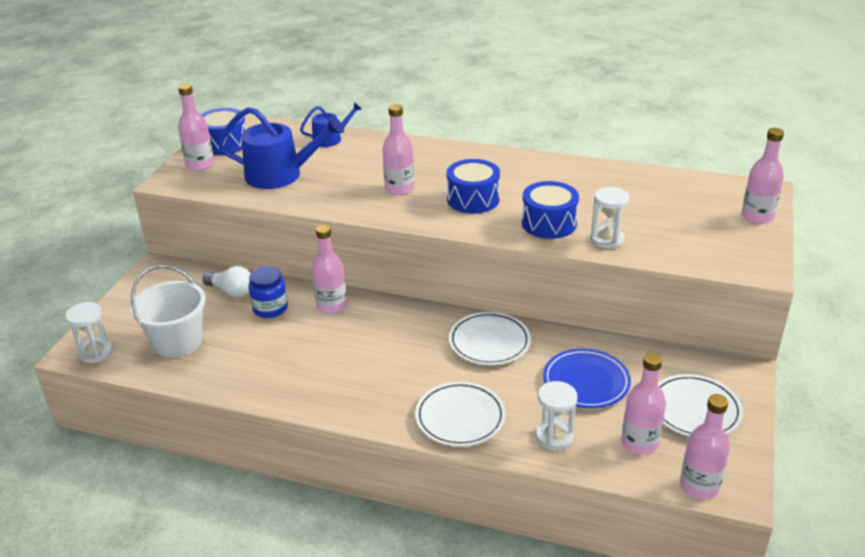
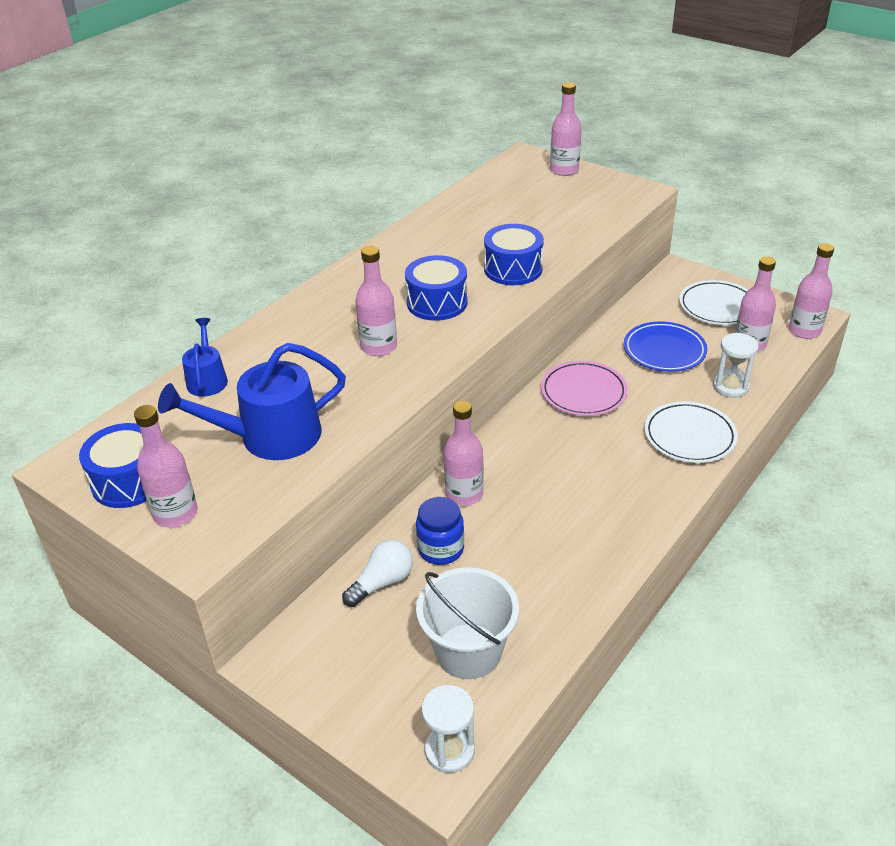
camera: 70 degrees left, 5 degrees up
blue watering can [217,107,344,189] -> blue watering can turned 135 degrees counterclockwise [158,343,346,460]
white plate [449,312,531,365] -> pink plate [541,361,628,416]
white hourglass [590,187,629,249] -> none

